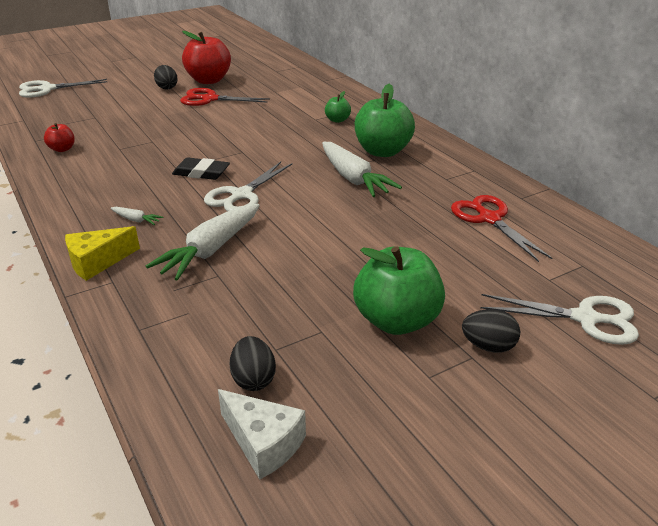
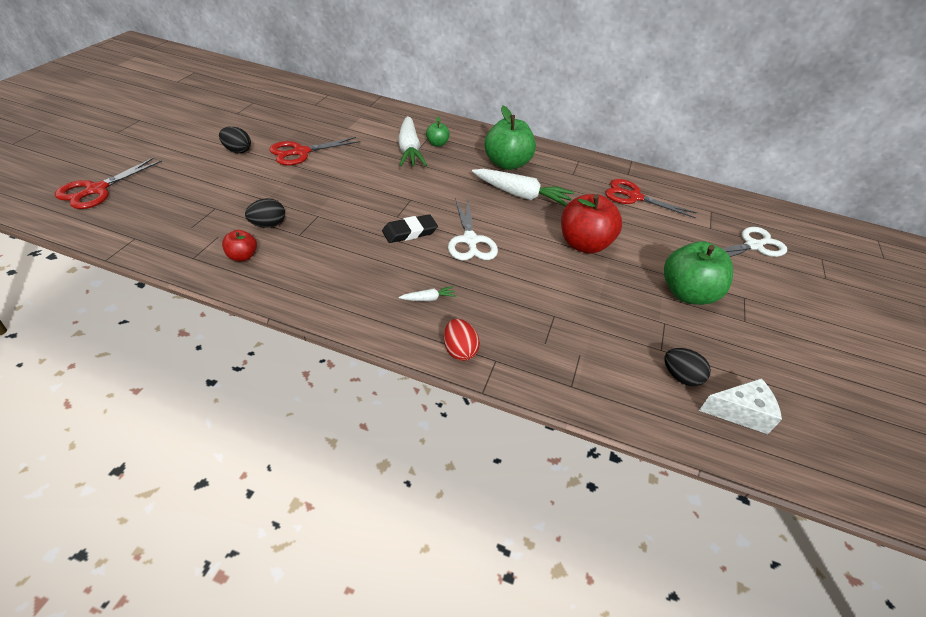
camera: 45 degrees left, 10 degrees up
white scissors [19,79,107,98] -> red scissors [55,157,162,209]
yellow cheese [65,226,140,281] -> red egg [444,319,480,361]
white carrot [146,204,260,281] -> white carrot moved to [398,116,427,167]
red apple [182,31,231,84] -> red apple moved to [561,194,622,254]
black egg [462,309,520,353] -> black egg moved to [245,198,285,228]

